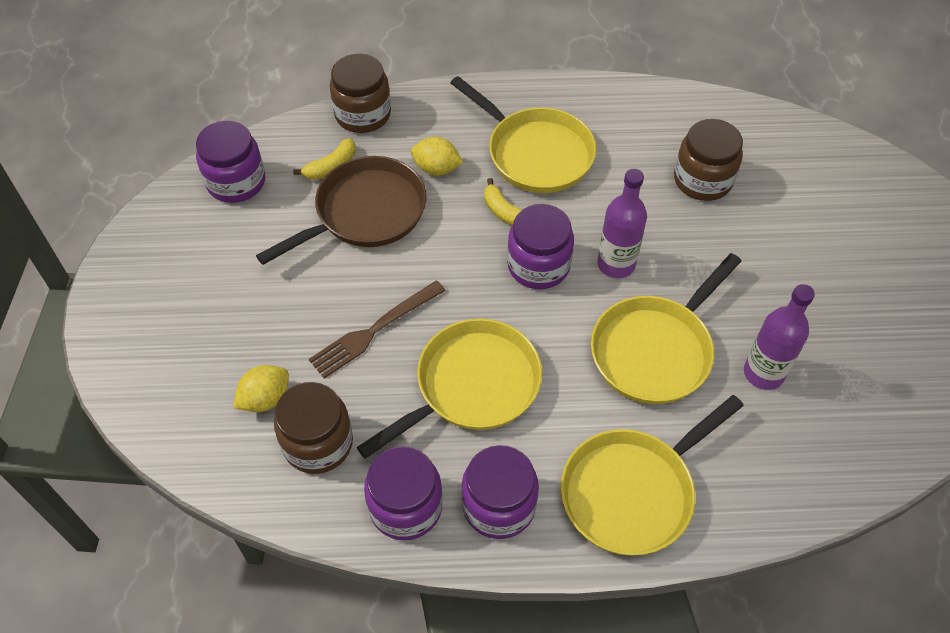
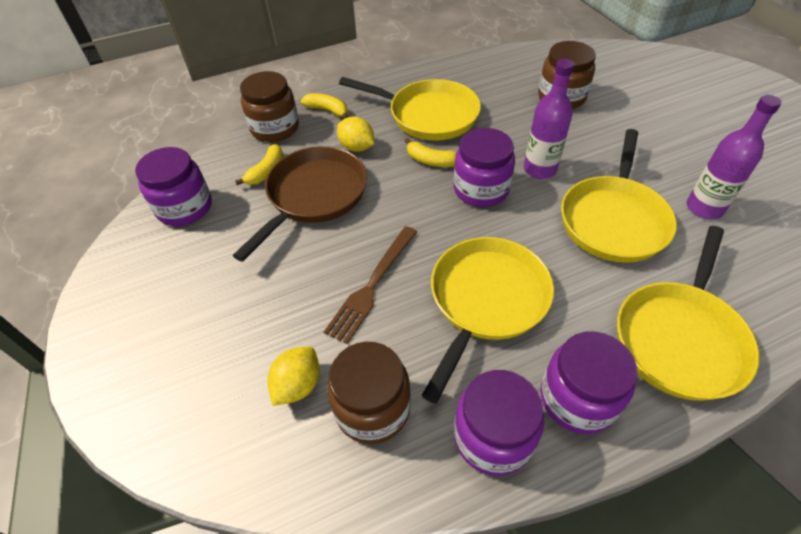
camera: 20 degrees left, 5 degrees down
yellow lemon [411,137,463,176] -> yellow lemon turned 45 degrees clockwise [337,117,374,152]
none -> yellow banana [301,93,348,119]

